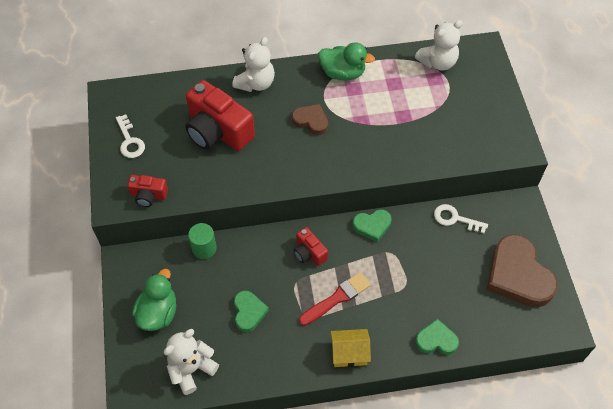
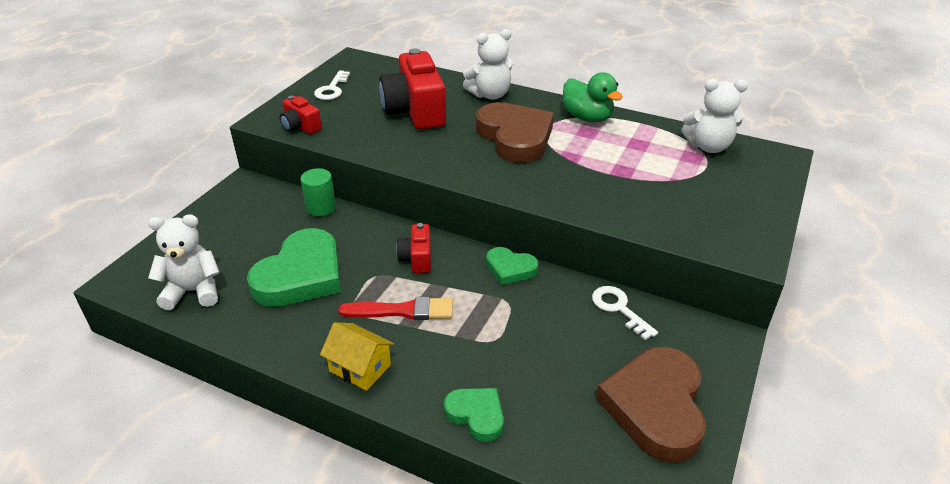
camera: 35 degrees right, 20 degrees down
green duck [132,269,176,331] -> none
green heart [234,291,269,332] -> green heart [247,228,341,307], size x1.90
brown heart [292,104,328,135] -> brown heart [476,102,554,163], size x1.90

